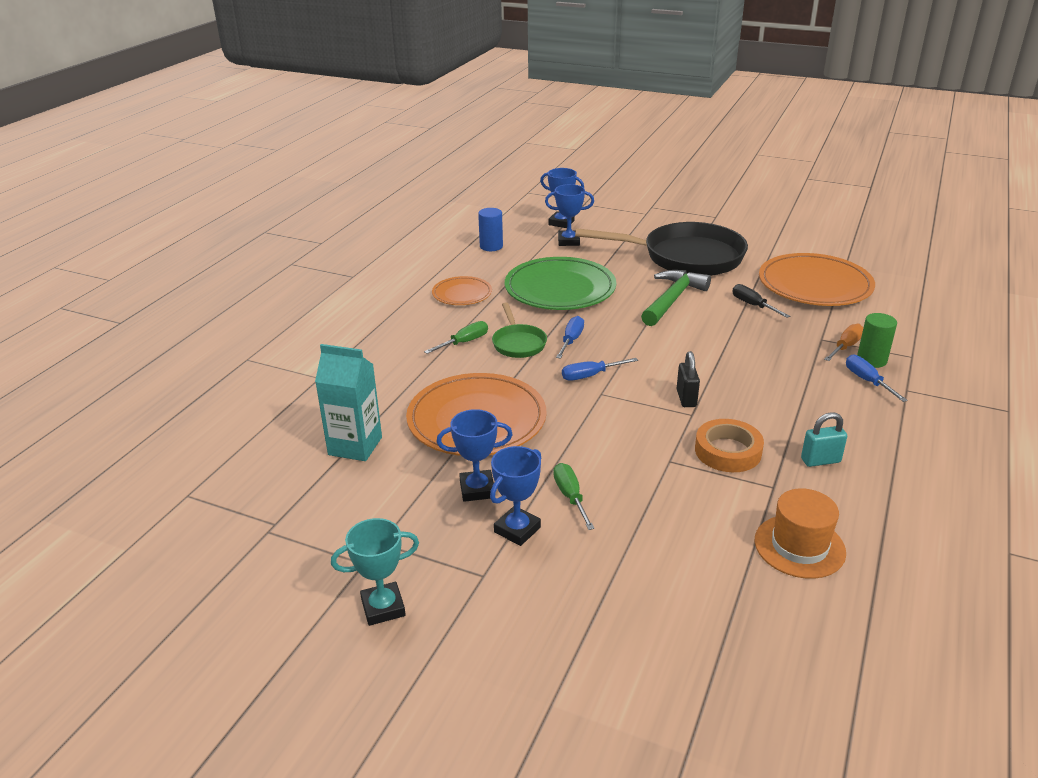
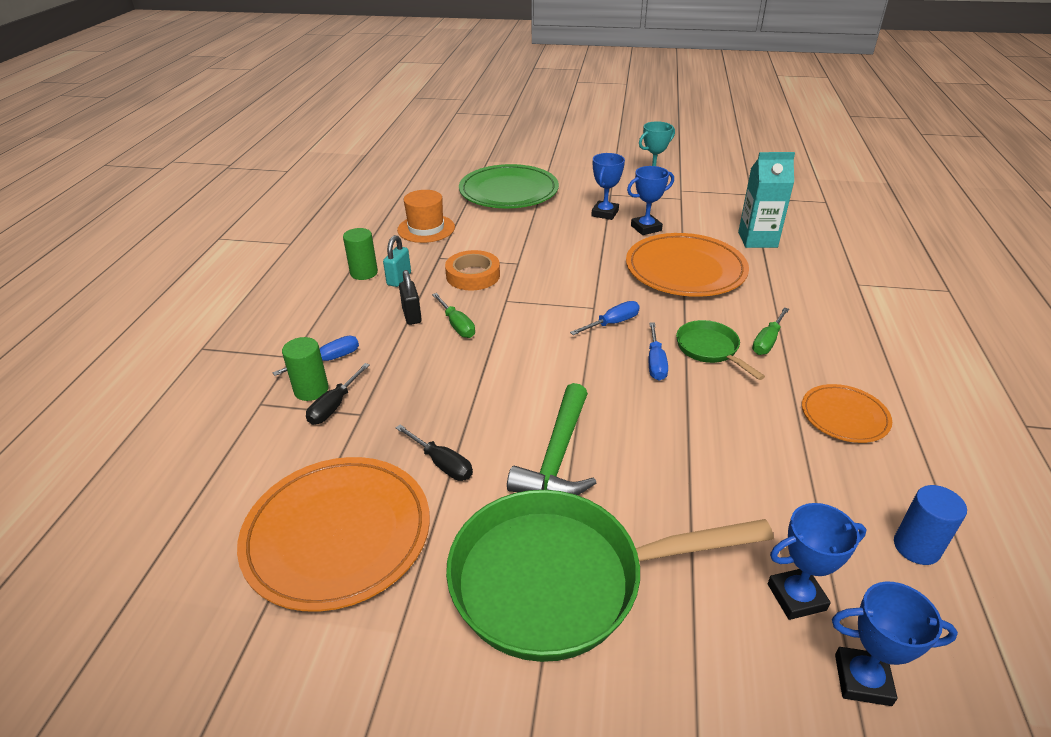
camera: 165 degrees right, 5 degrees up
green plate [505,257,616,310] -> green plate moved to [459,164,559,208]
green screwdriver [553,463,595,530] -> green screwdriver moved to [432,293,475,338]
black pan [575,222,748,276] -> green pan [446,490,774,662]
black padlock [677,351,700,407] -> black padlock moved to [399,270,422,325]
turquoise padlock [801,412,847,467] -> turquoise padlock turned 45 degrees counterclockwise [383,235,411,287]
orange screwdriver [824,324,863,361] -> black screwdriver [306,363,370,425]
blue screwdriver [846,355,908,402] -> blue screwdriver turned 90 degrees counterclockwise [273,336,359,376]
none -> green cylinder [343,228,378,280]

